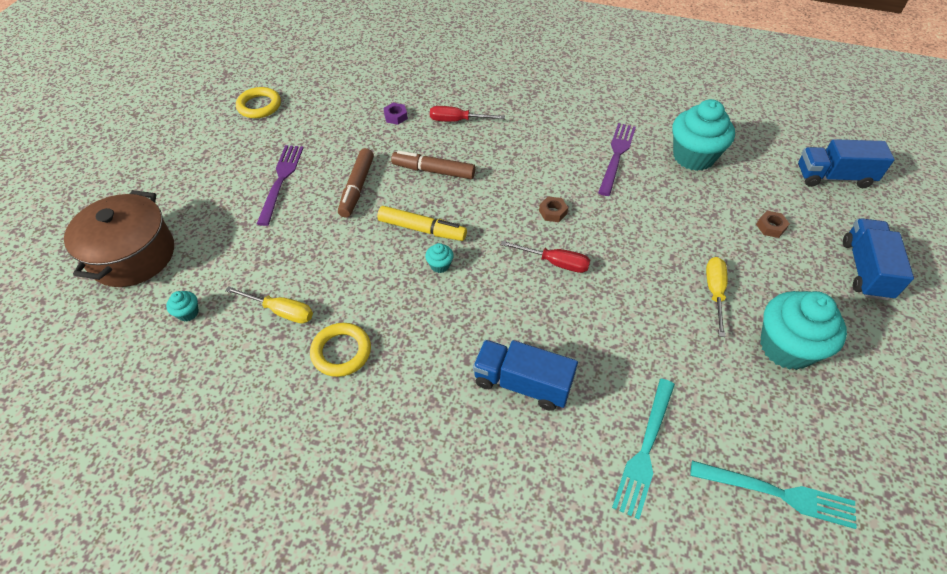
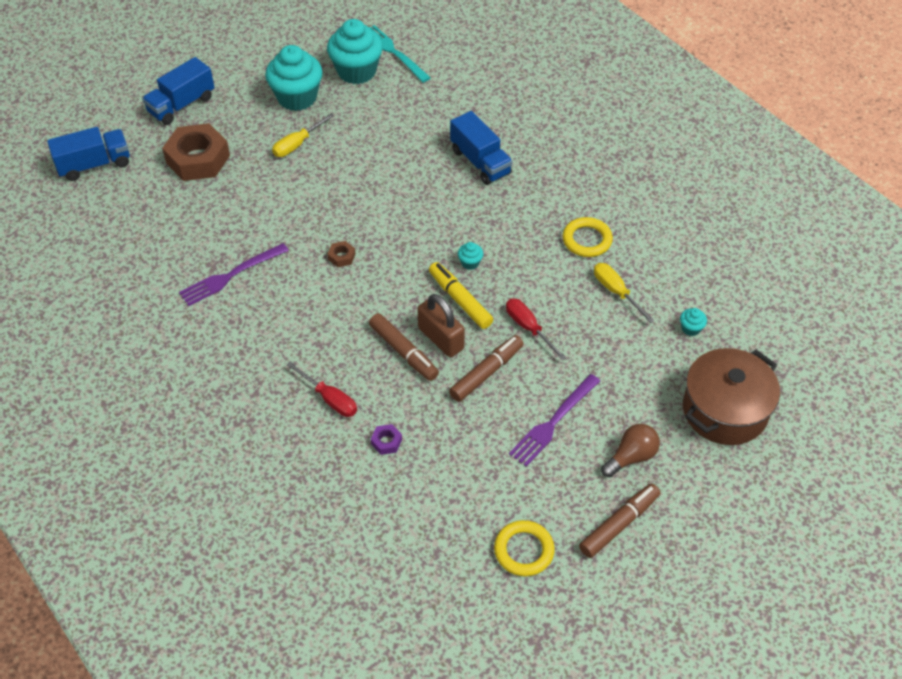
camera: 145 degrees left, 0 degrees up
red screwdriver [501,241,590,273] -> red screwdriver moved to [506,298,567,361]
turquoise fork [612,379,675,519] -> none
turquoise cupcake [673,99,735,171] -> turquoise cupcake moved to [327,19,383,84]
brown nut [756,211,790,238] -> brown nut [162,123,230,181], size x2.42
blue truck [798,139,895,188] -> blue truck turned 60 degrees counterclockwise [47,127,130,181]
none -> brown padlock [417,294,465,357]
none -> brown marker [579,483,660,558]
none -> brown light bulb [601,424,660,477]

